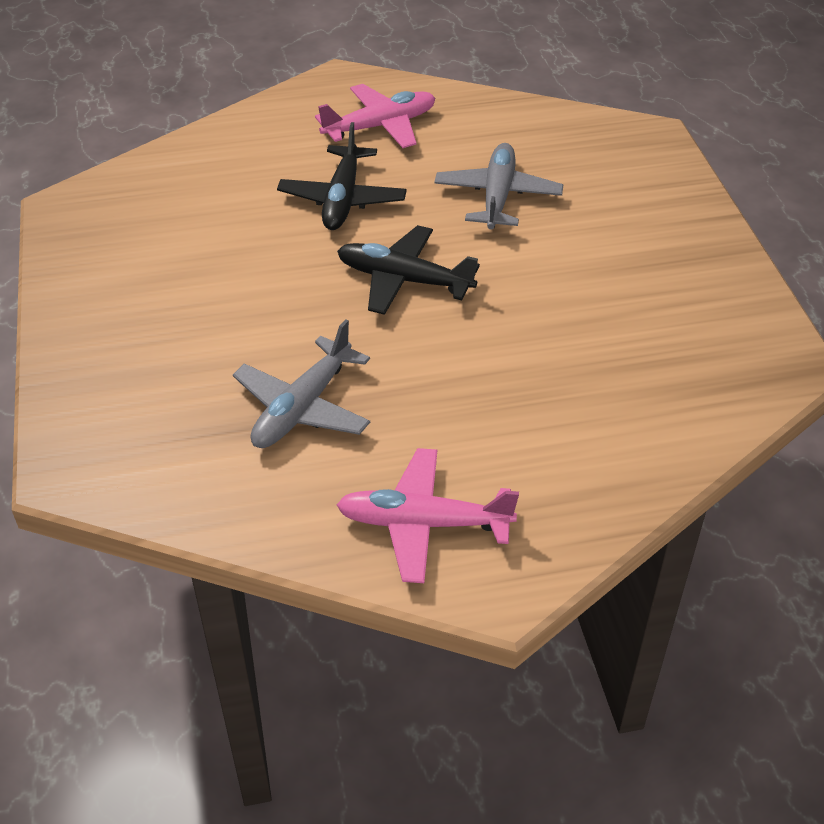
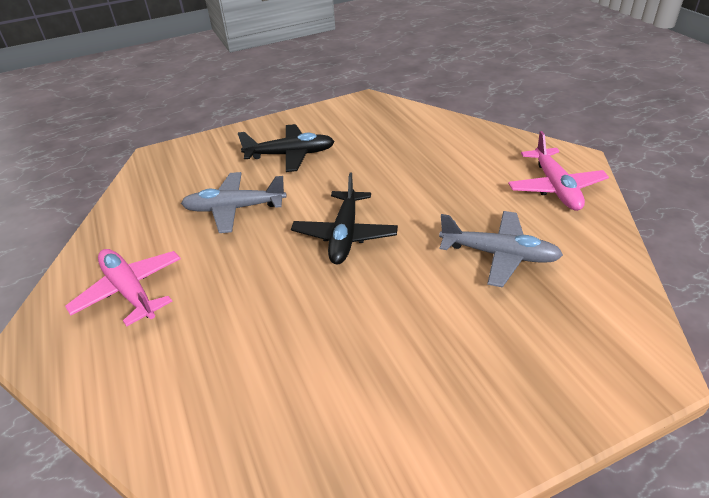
camera: 100 degrees left, 5 degrees down
black plane [277,122,407,230] -> black plane moved to [238,124,335,172]

